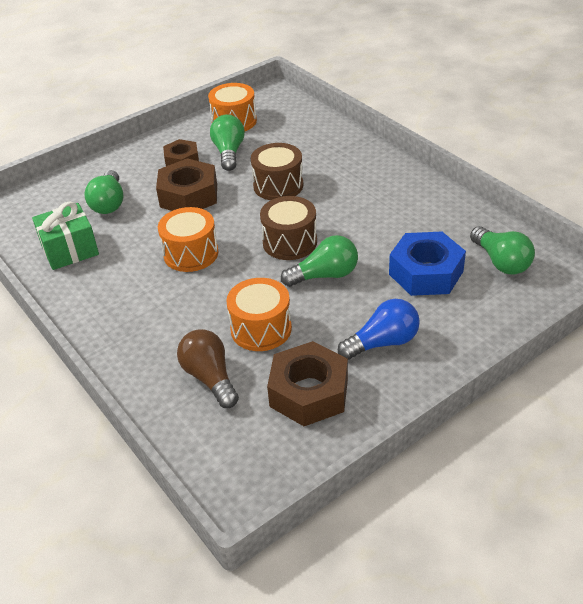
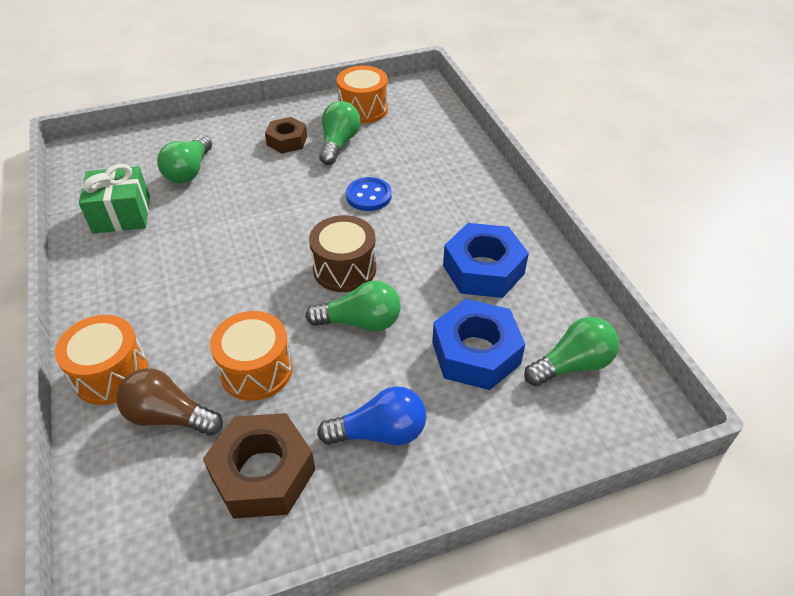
camera: 15 degrees right, 5 degrees up
brown nut [156,158,217,211] -> none
orange drum [158,207,218,272] -> orange drum moved to [55,315,148,405]
brown light bulb [177,329,239,408] -> brown light bulb turned 60 degrees counterclockwise [116,368,223,436]
brown drum [251,143,303,200] -> blue button [346,177,392,211]
green light bulb [470,226,535,275] -> green light bulb turned 105 degrees counterclockwise [524,317,619,386]
none -> blue nut [443,223,529,298]

